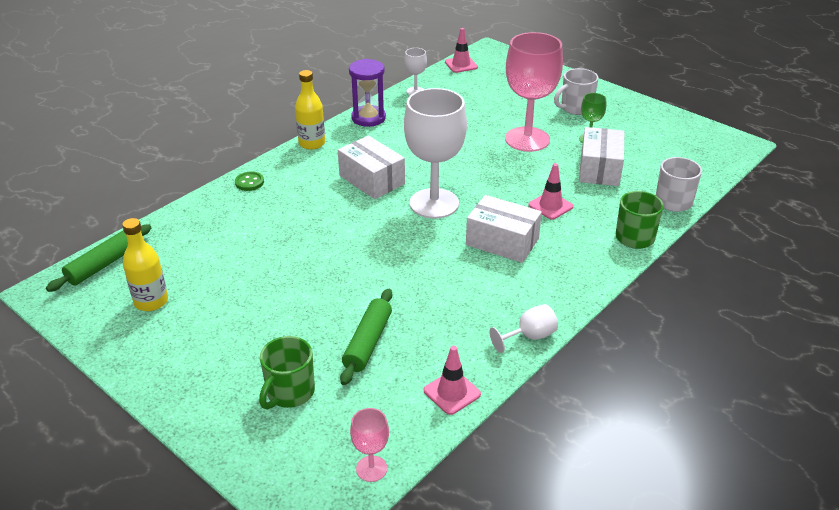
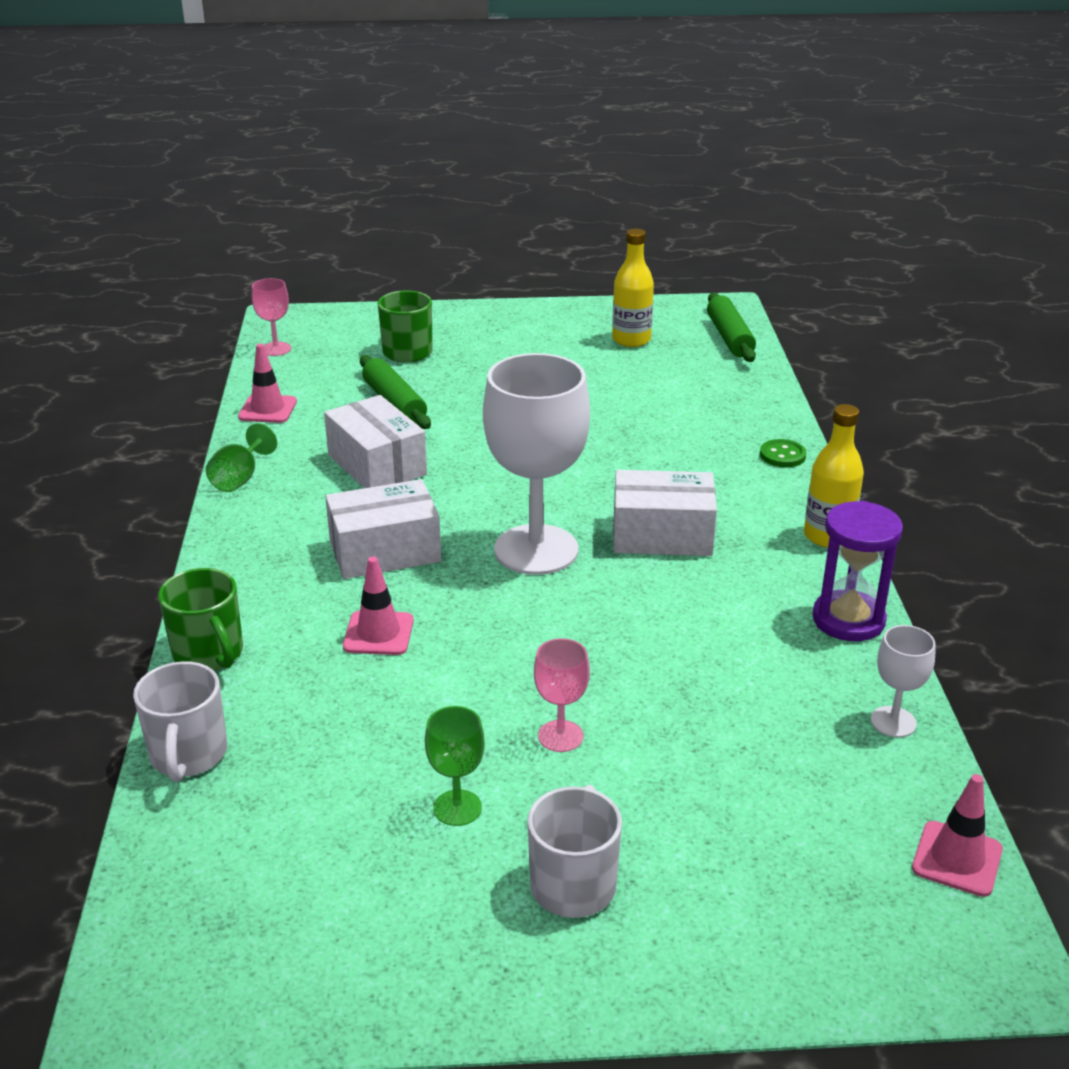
camera: 135 degrees right, 5 degrees down
white goblet [489,304,558,353] -> green goblet [206,423,277,492]
pink goblet [505,32,563,152] -> pink goblet [534,638,590,752], size x0.45
white box [579,127,624,186] -> white box moved to [324,395,427,488]

